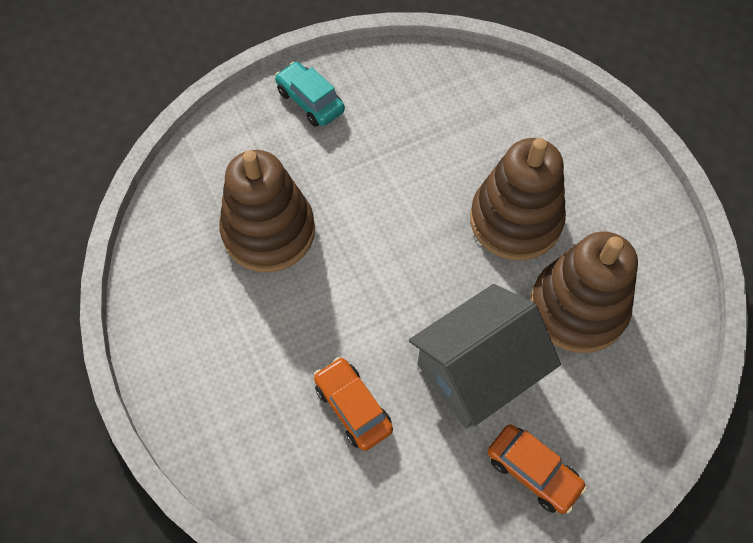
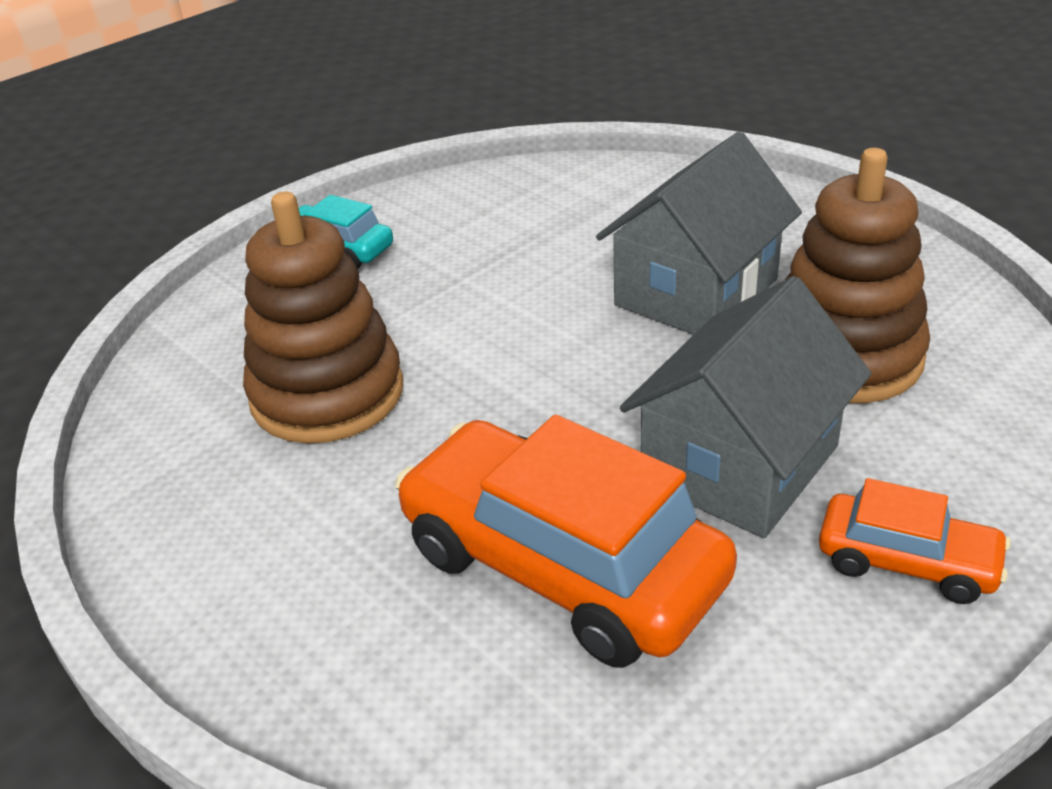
camera: 15 degrees left, 25 degrees down
orange car [314,357,393,451] -> orange car [395,415,737,668], size x1.96
brown stacking toy [470,138,566,261] -> grey house [596,132,802,335]

